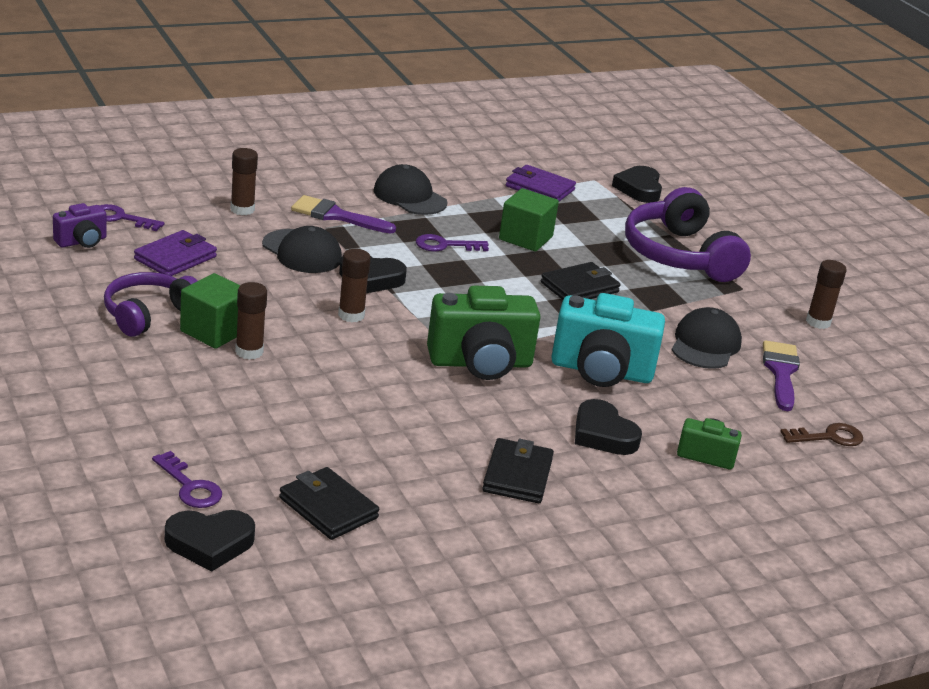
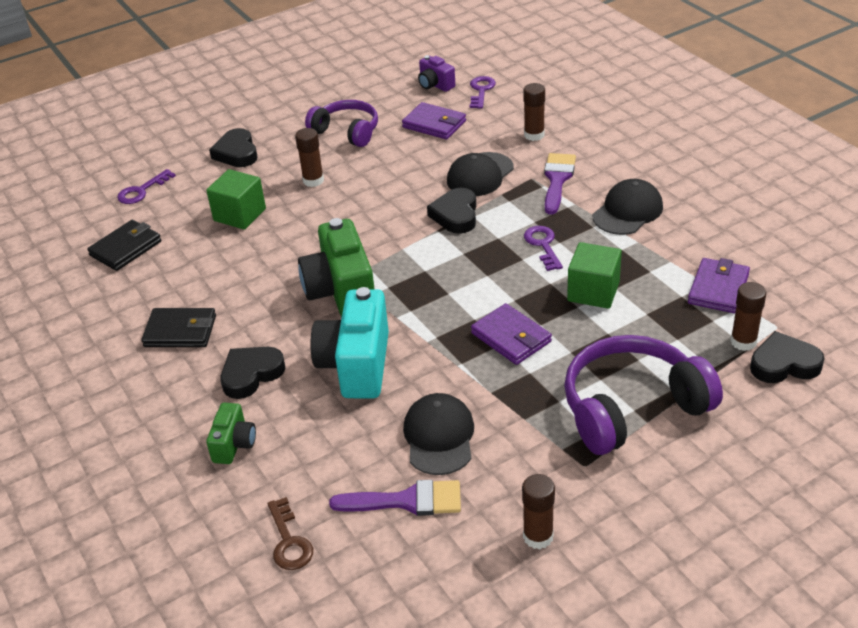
camera: 90 degrees right, 10 degrees up
black heart [165,510,255,572] -> black heart moved to [209,128,257,167]
green cube [180,273,240,349] -> green cube moved to [206,169,266,230]
brown glue stick [338,249,371,322] -> brown glue stick moved to [730,282,766,351]
black wallet [541,262,620,300] -> purple wallet [471,303,552,365]
black cap [672,307,742,369] -> black cap turned 105 degrees counterclockwise [403,393,474,475]

